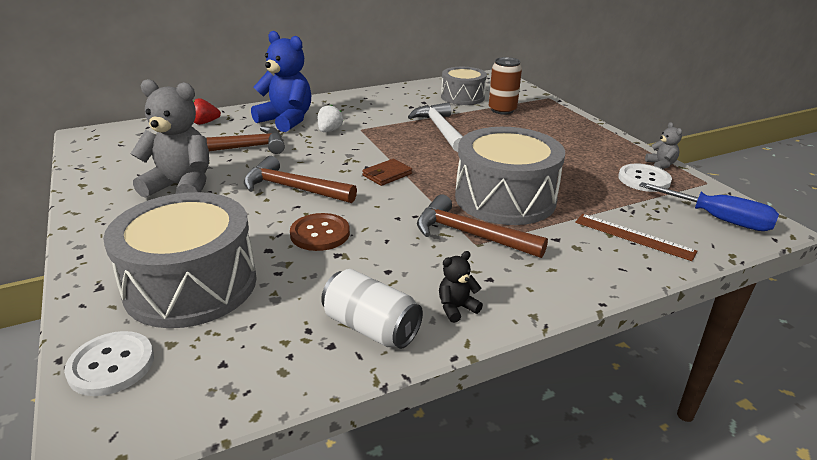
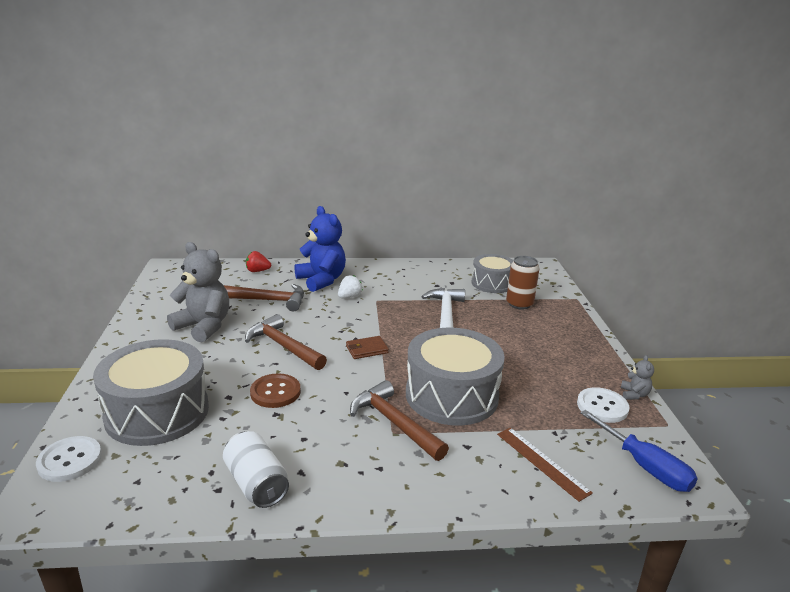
camera: 20 degrees right, 5 degrees down
black teddy bear [439,251,483,323] -> none

